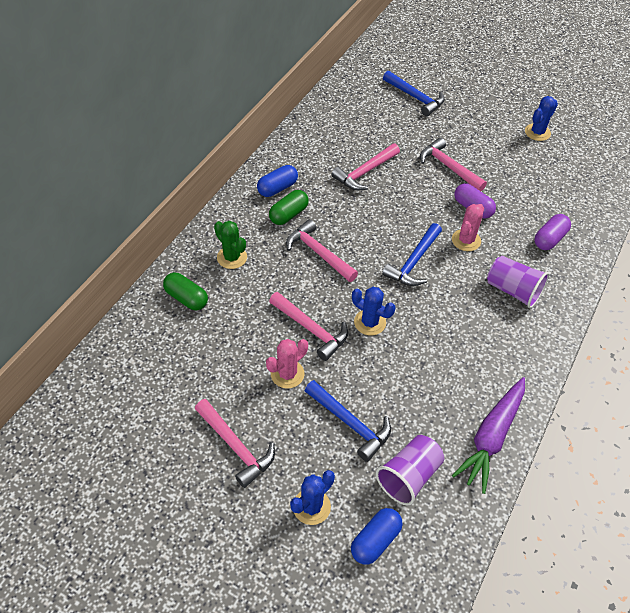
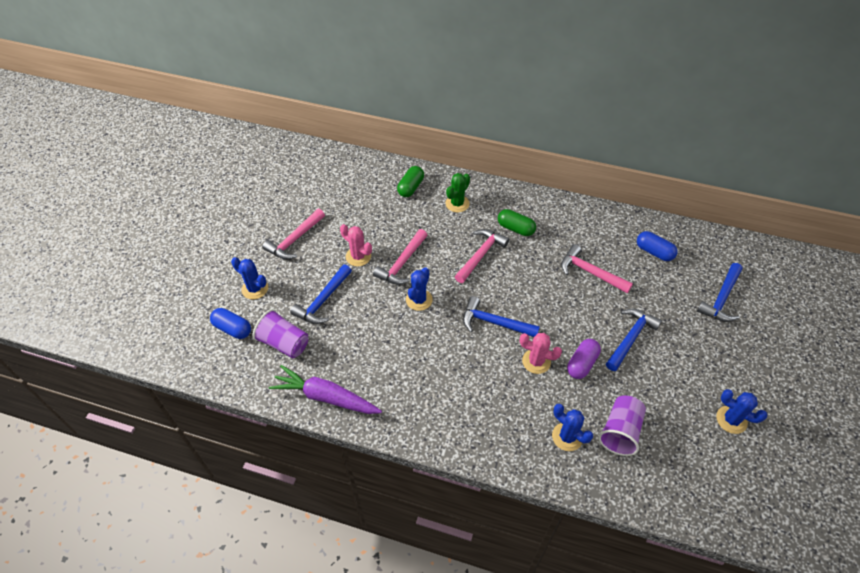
camera: 80 degrees right, 0 degrees up
blue capsule [257,165,298,197] -> blue capsule moved to [637,231,678,261]
pink hammer [420,138,487,191] -> blue hammer [606,309,662,371]
purple cup [487,256,549,308] -> purple cup moved to [598,396,646,456]
purple capsule [535,214,571,250] -> blue cactus [552,403,593,451]

